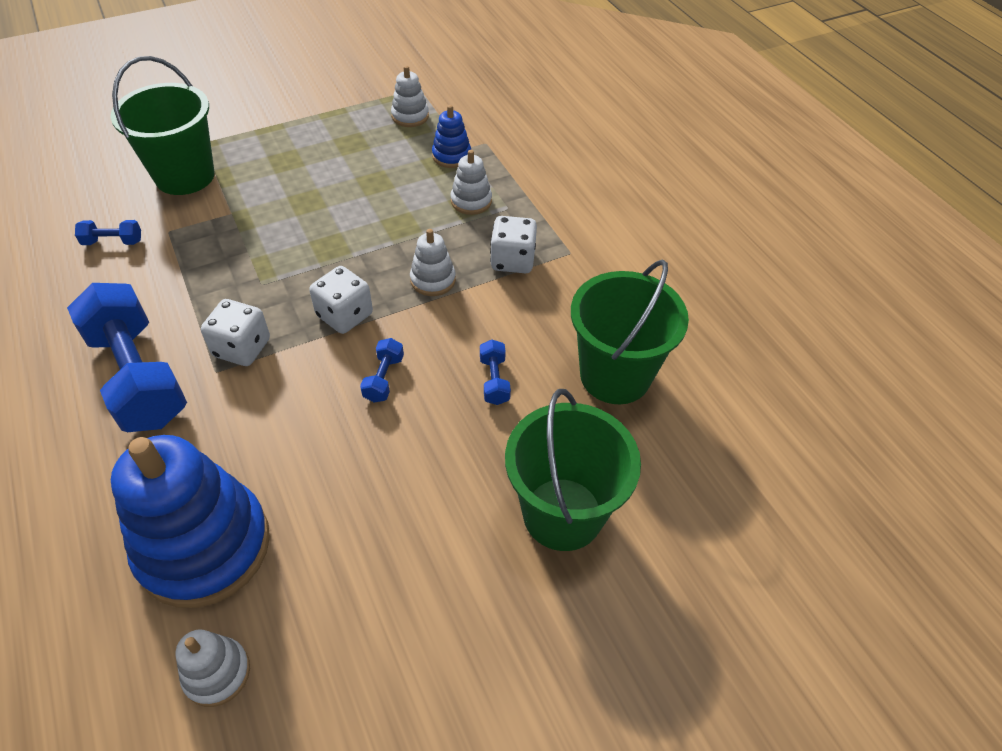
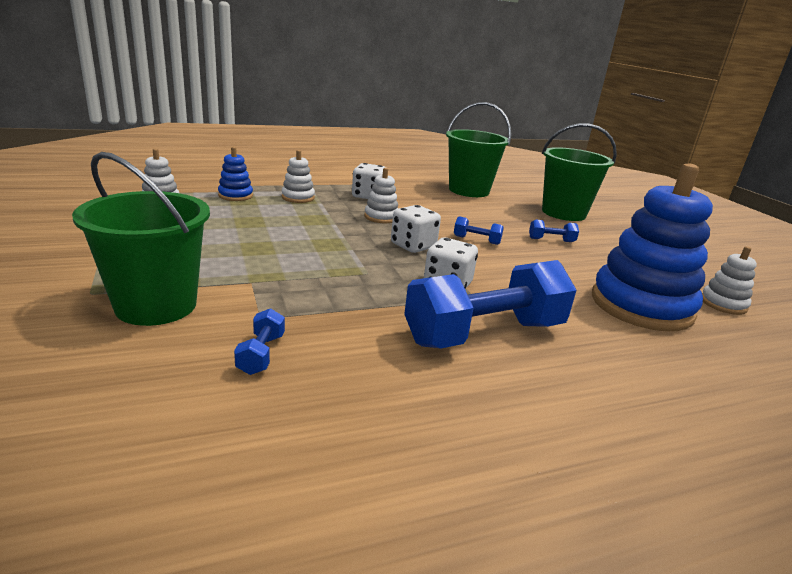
camera: 85 degrees left, 25 degrees down
blue dumbbell [480,340,511,405] -> blue dumbbell moved to [529,220,579,242]

